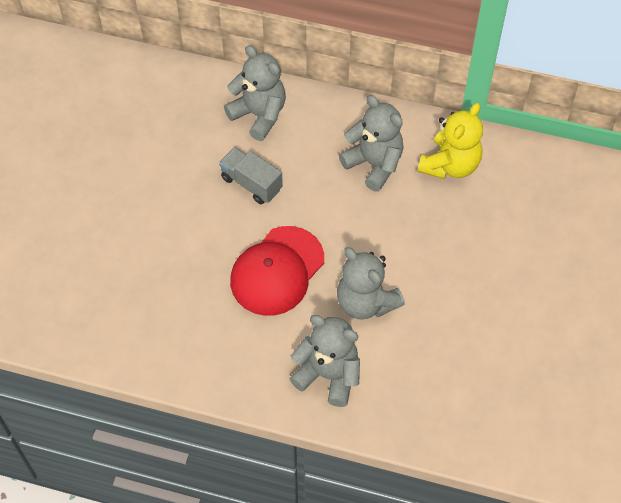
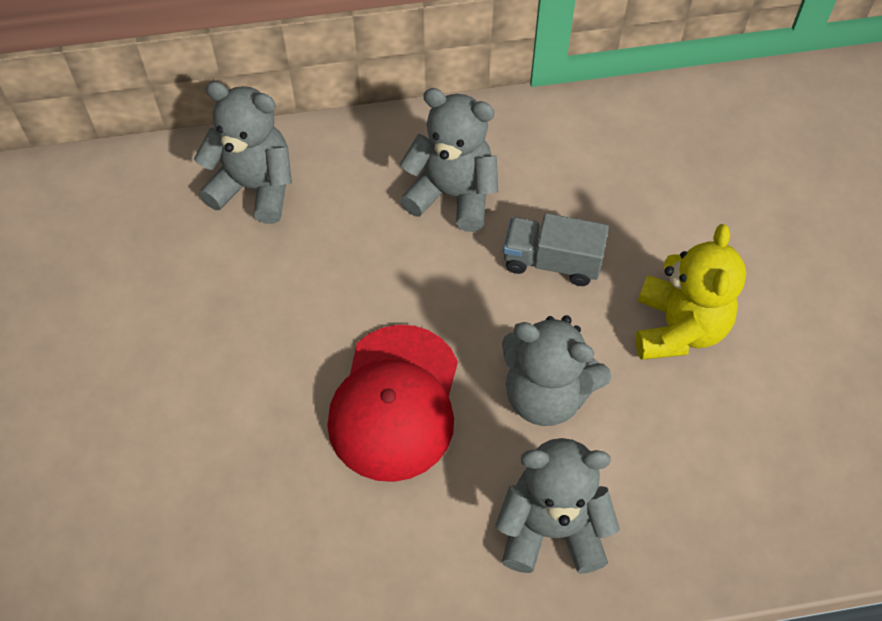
camera: 25 degrees left, 0 degrees up
grey truck [219,147,283,204] -> grey truck moved to [503,213,609,286]
yellow teddy bear [418,103,483,179] -> yellow teddy bear moved to [636,224,746,360]

